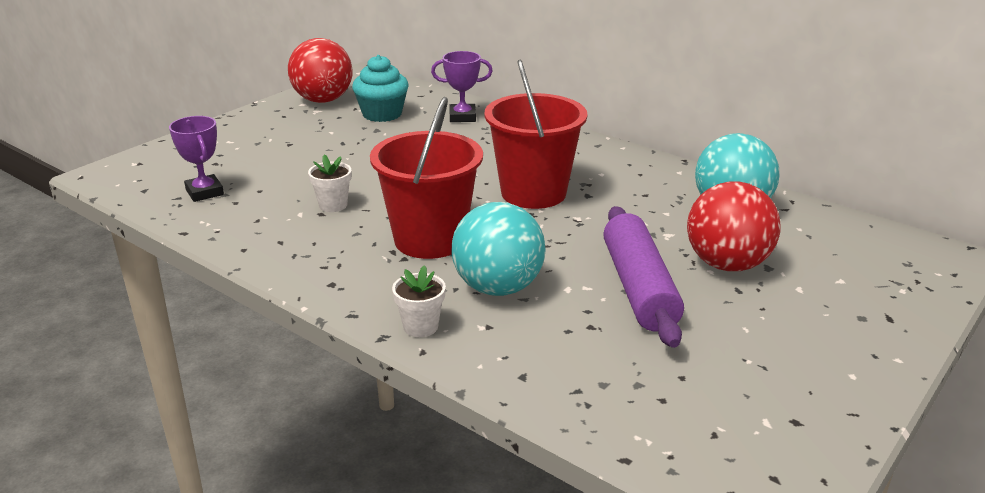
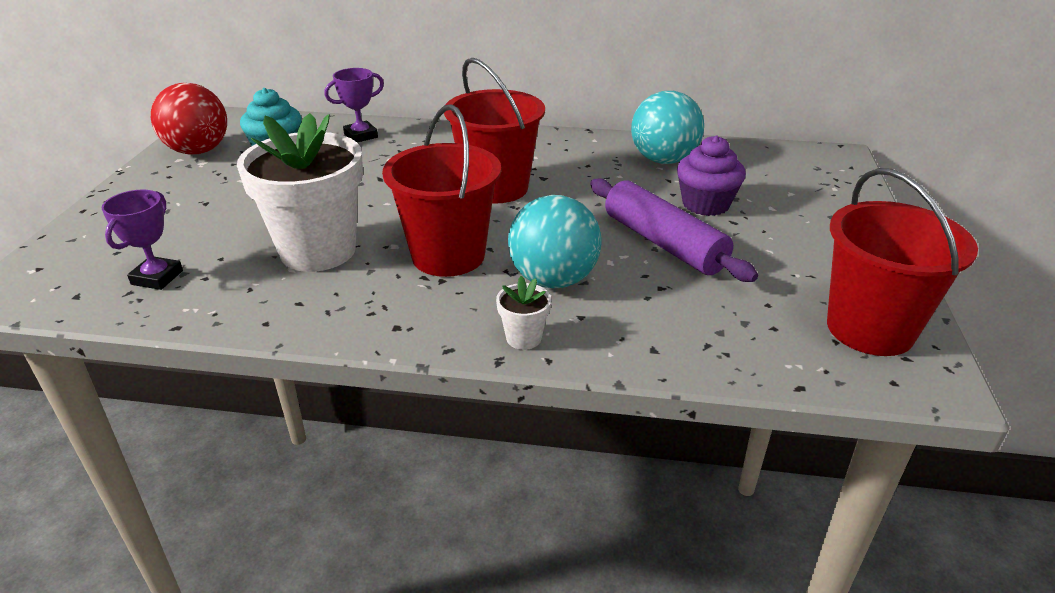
camera: 30 degrees left, 5 degrees up
purple trophy [169,116,224,202] -> purple trophy turned 75 degrees clockwise [101,189,183,290]
white flower pot [308,155,352,212] -> white flower pot [237,113,363,272], size x2.47
red ball [687,181,781,271] -> purple cupcake [677,135,746,216]
none -> red bucket [827,168,978,356]

